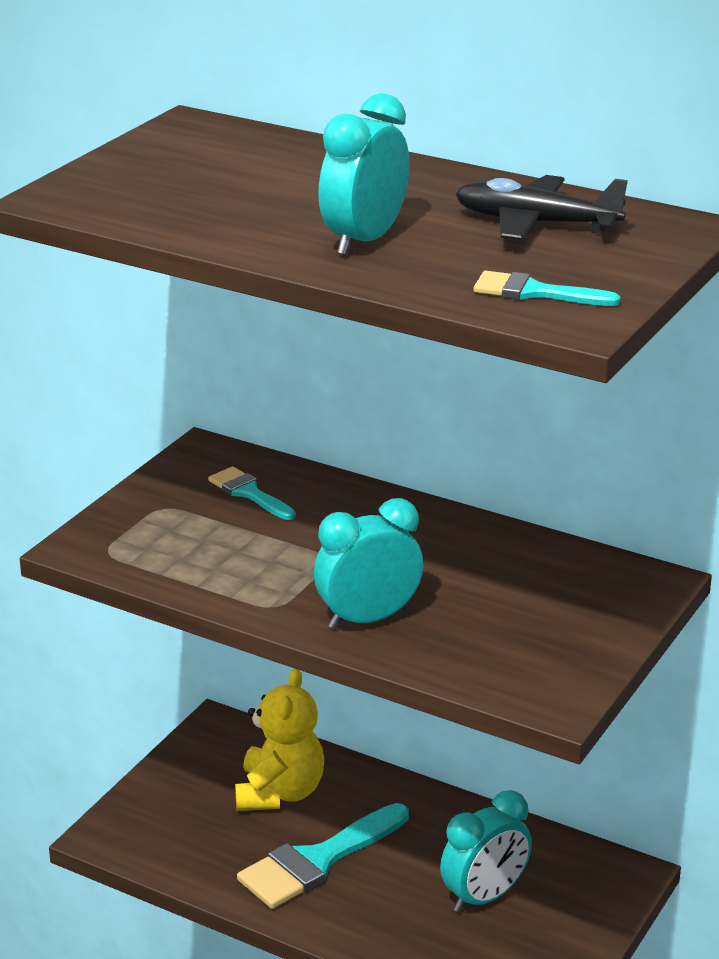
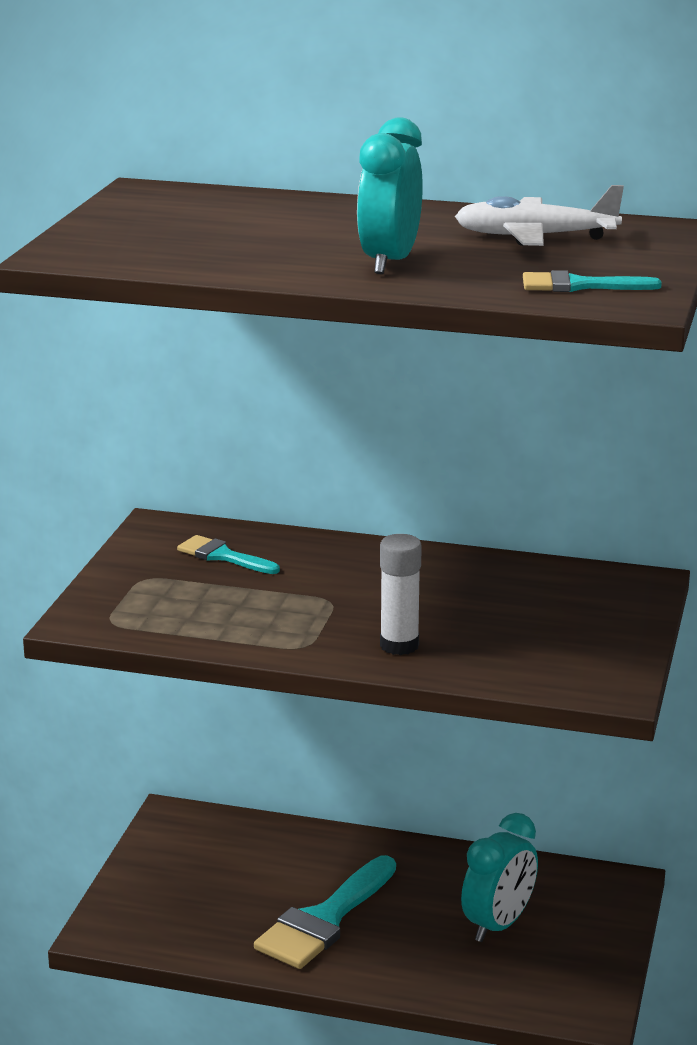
camera: 15 degrees left, 5 degrees down
yellow teddy bear [235,668,324,811] -> none
turquoise clock [314,498,423,630] -> white glue stick [380,534,422,655]
black plane [456,175,628,241] -> white plane [455,185,624,246]

